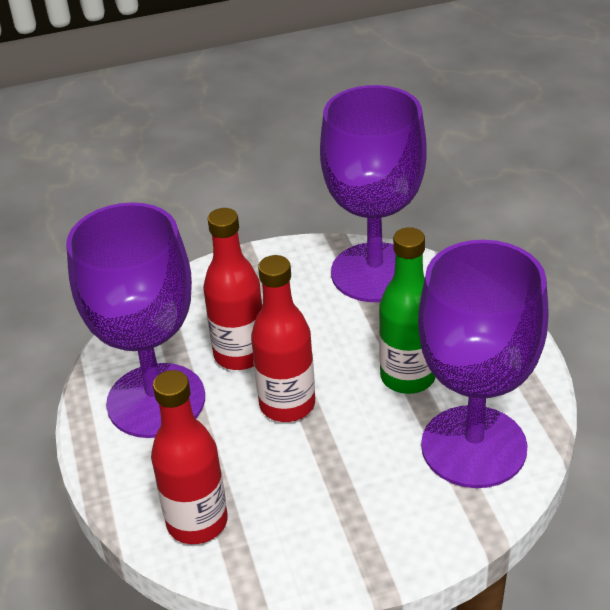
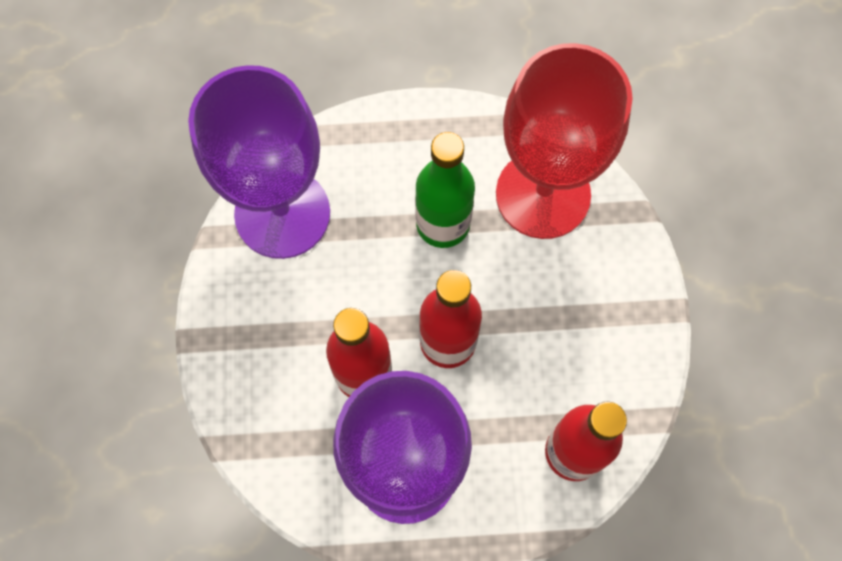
camera: 80 degrees left, 30 degrees up
purple goblet [418,240,549,488] -> red goblet [496,43,633,239]

